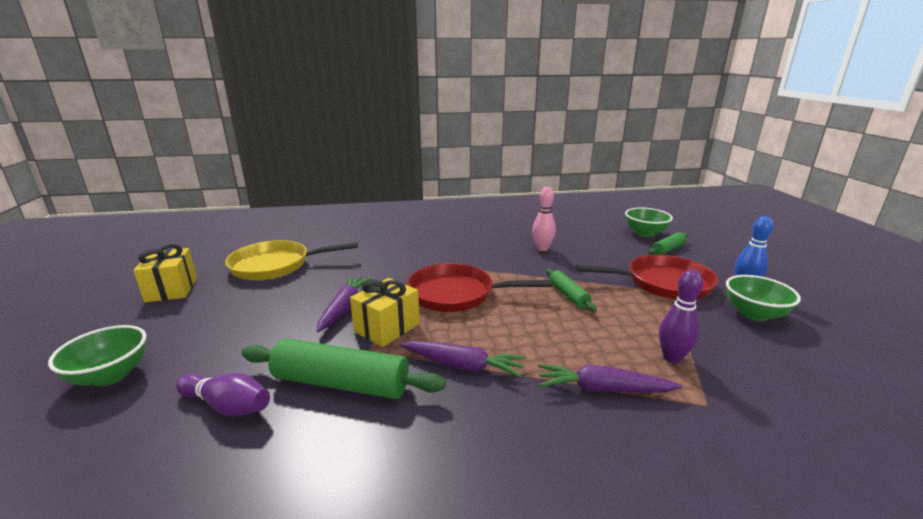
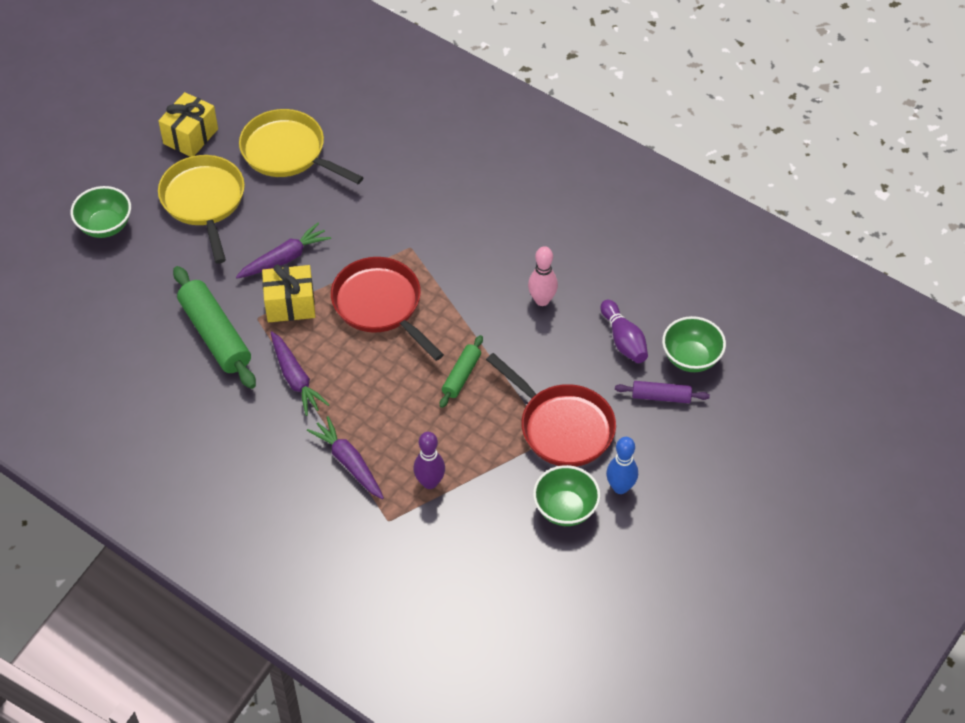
camera: 45 degrees right, 30 degrees up
purple bowling pin [176,373,270,416] -> purple bowling pin moved to [601,299,648,363]
green rolling pin [649,232,688,255] -> purple rolling pin [615,381,710,403]
none -> yellow pan [158,155,245,264]

